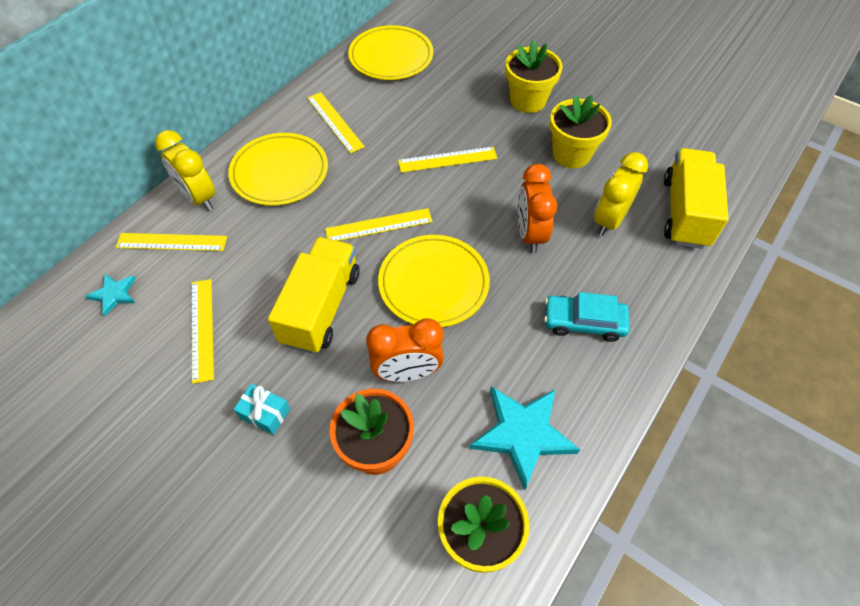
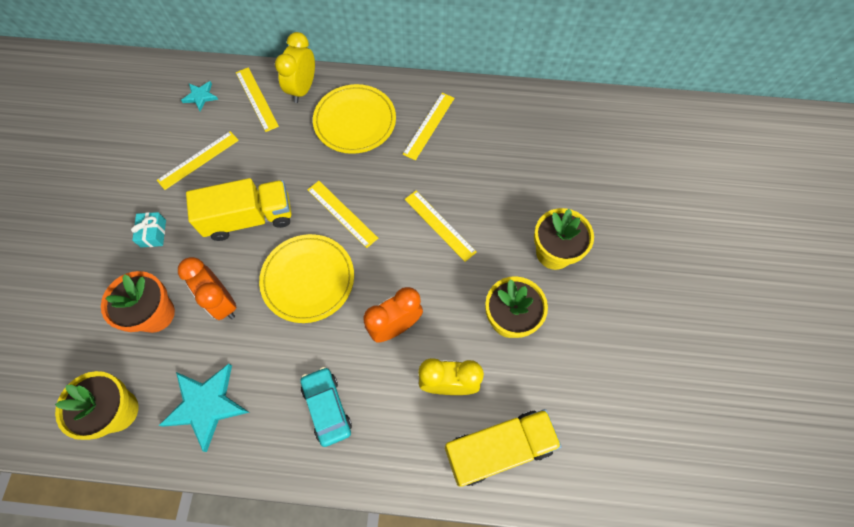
camera: 60 degrees right, 10 degrees up
yellow plate [348,25,433,80] -> none

